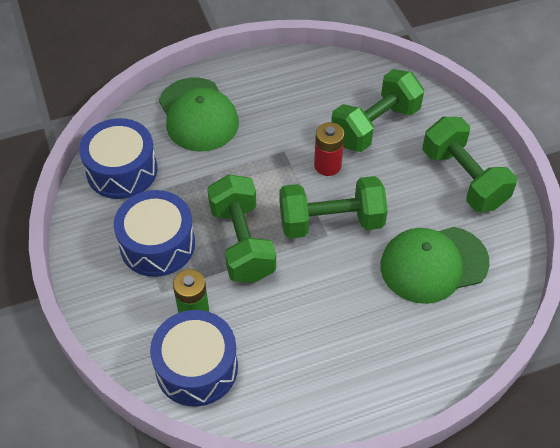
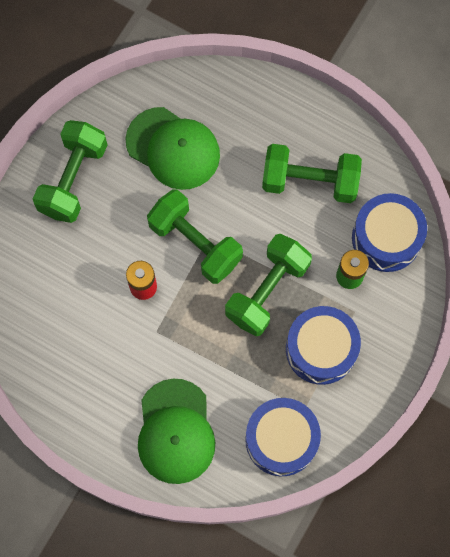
camera: 130 degrees left, 20 degrees up
green cap [159,78,239,151] -> green cap turned 150 degrees clockwise [138,379,215,484]
green dumbbell [331,69,424,152] -> green dumbbell moved to [262,144,362,203]

